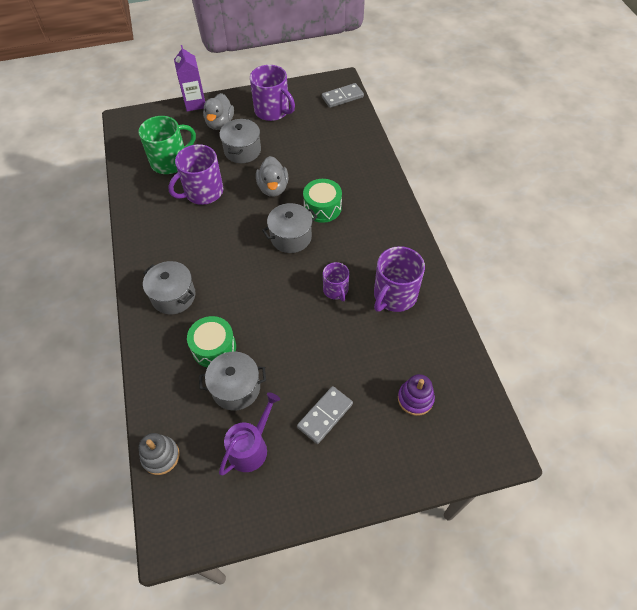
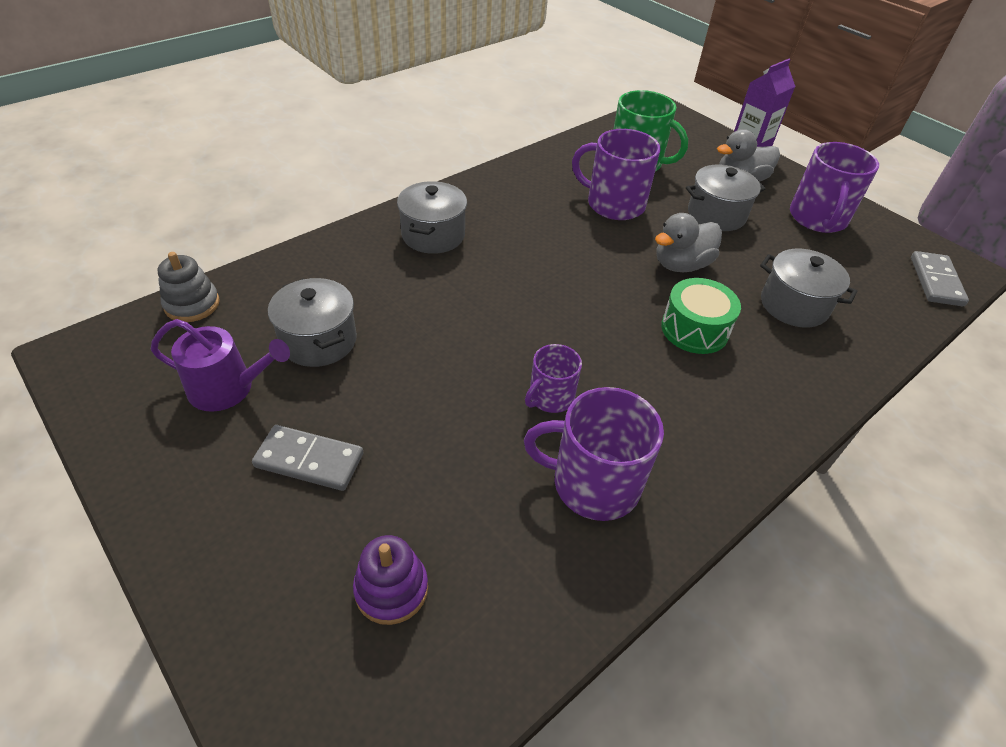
camera: 60 degrees right, 10 degrees down
green drum [187,316,236,368] -> none
grey pot [262,203,317,253] -> grey pot moved to [760,249,857,328]
grey domino [322,83,364,108] -> grey domino turned 60 degrees clockwise [911,251,969,306]

